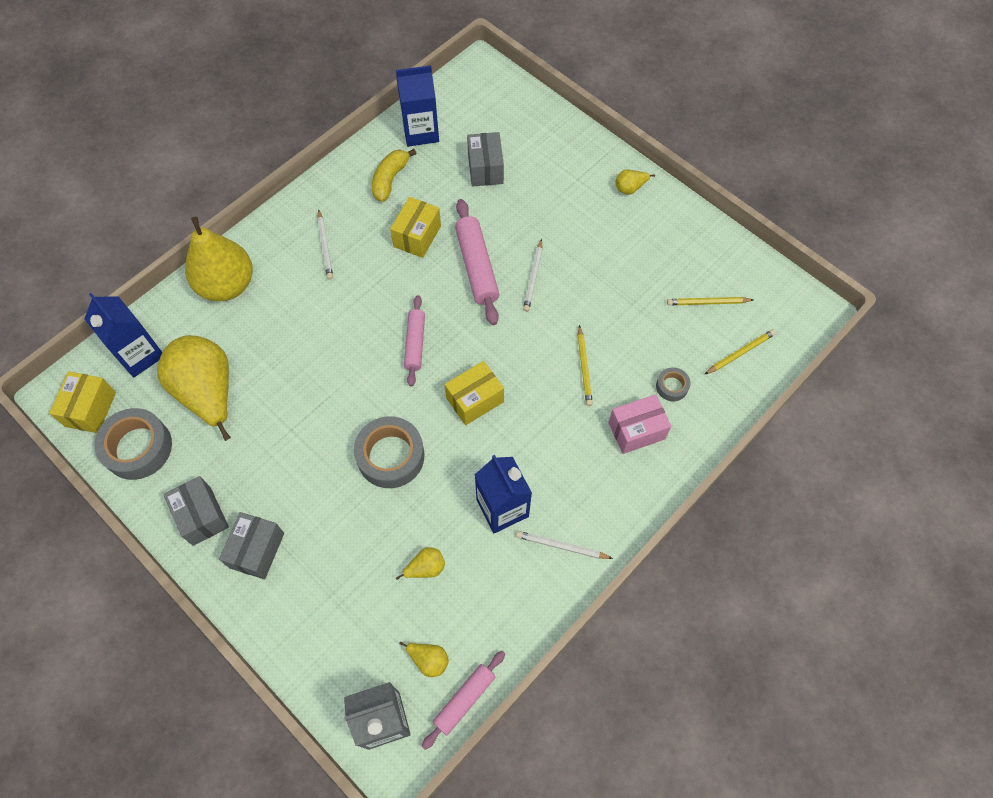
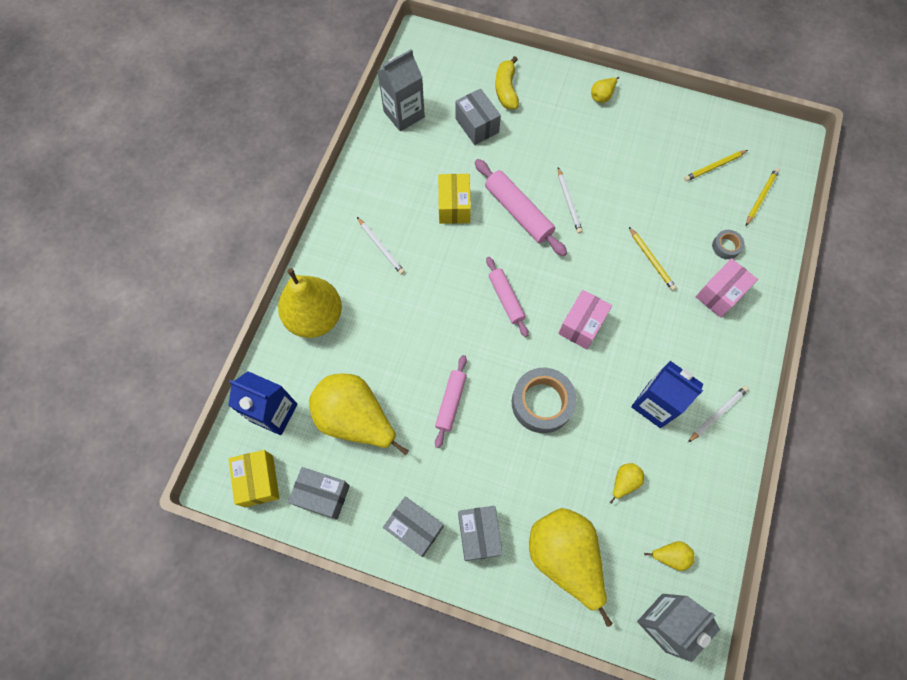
camera: 25 degrees left, 5 degrees up
grey tape [94,408,172,480] -> grey box [288,467,350,520]
yellow banana [372,149,417,202] -> yellow banana moved to [495,56,519,109]
blue carton [396,65,439,147] -> grey carton [377,49,425,131]
pink rolling pin [422,651,505,750] -> pink rolling pin moved to [435,355,467,448]
yellow box [445,361,504,425] -> pink box [558,290,612,350]
white pencil [516,531,613,559] -> white pencil turned 150 degrees clockwise [688,386,749,442]
none -> yellow pear [529,508,612,627]

